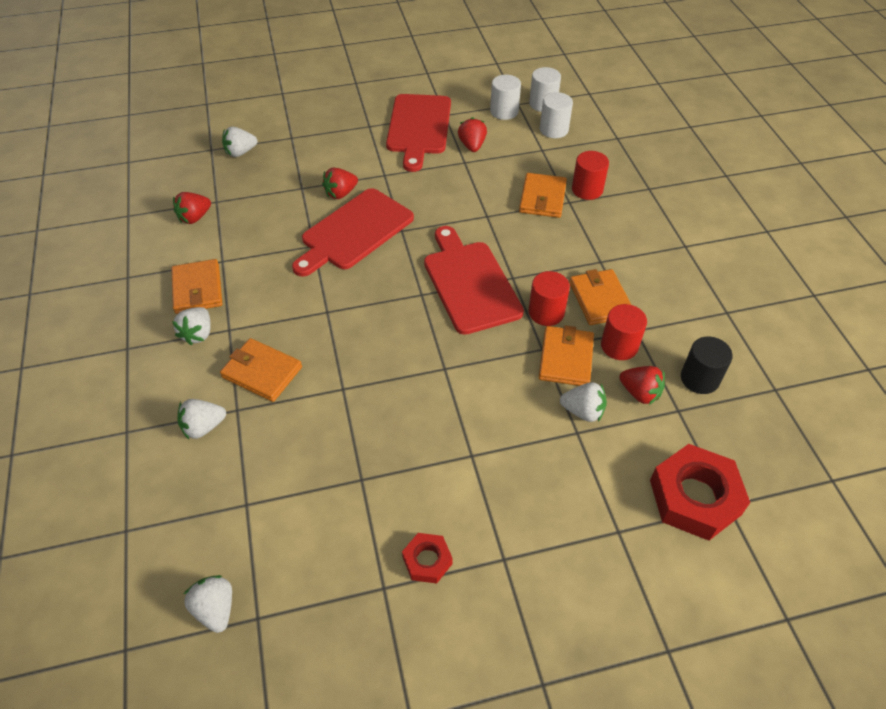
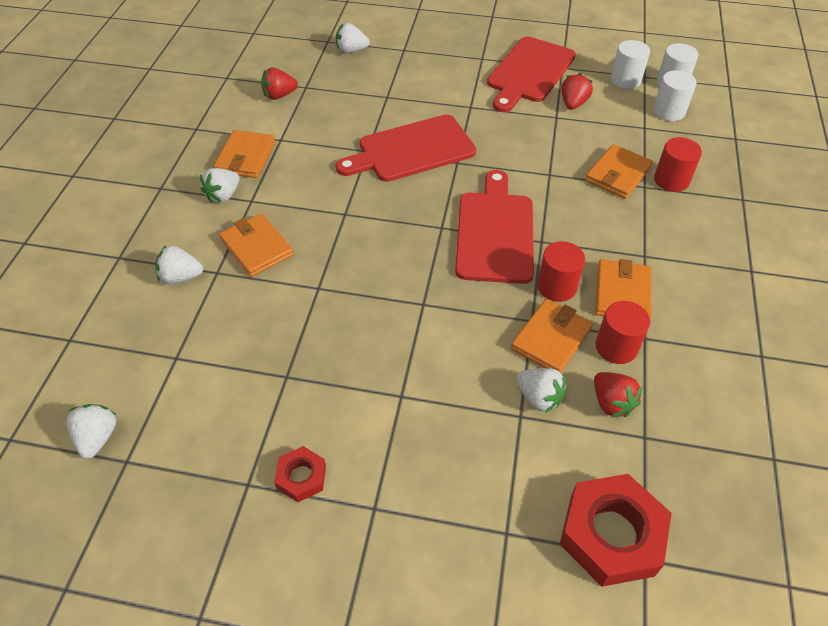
camera: 25 degrees right, 0 degrees up
red strawberry [322,168,358,199] -> none
black cylinder [681,336,733,394] -> none

